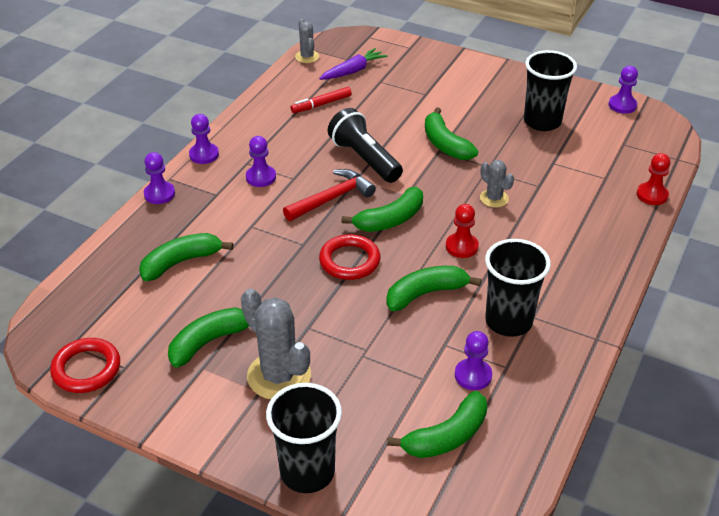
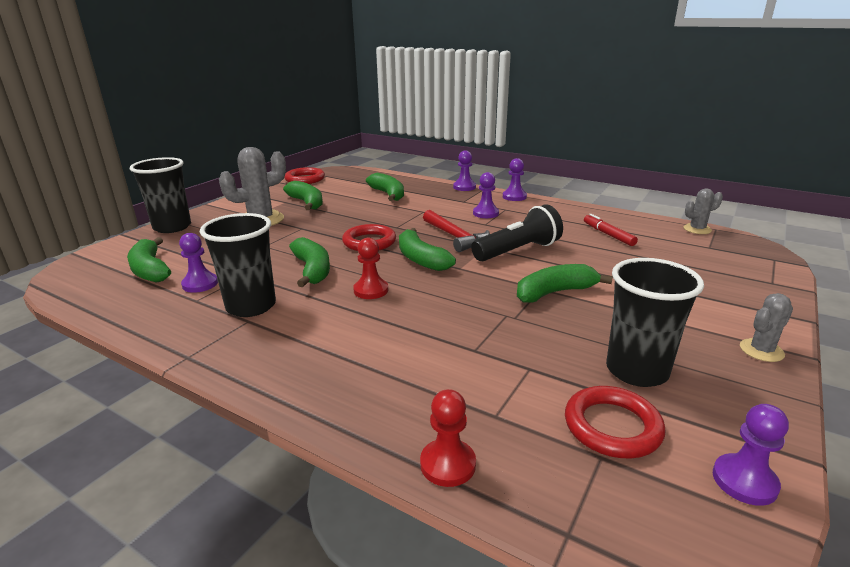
camera: 95 degrees right, 15 degrees down
purple carrot [319,48,387,80] -> none
grey cactus [480,160,514,208] -> grey cactus moved to [740,293,793,362]
none -> red ring [565,386,666,458]

